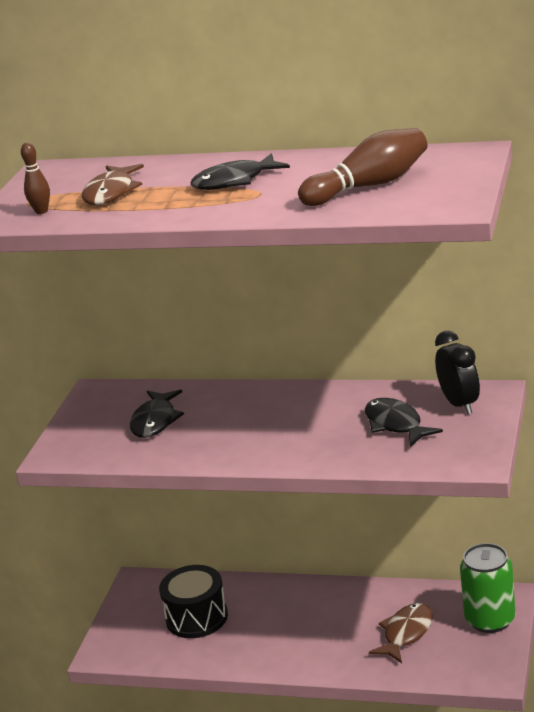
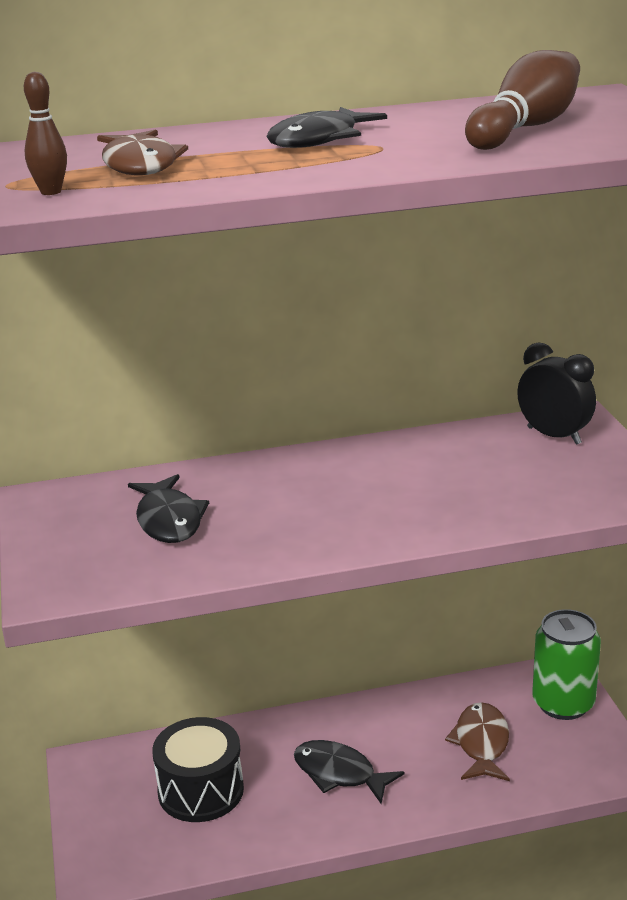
camera: 30 degrees left, 0 degrees up
black fish [365,398,443,447] -> black fish moved to [294,740,404,804]

